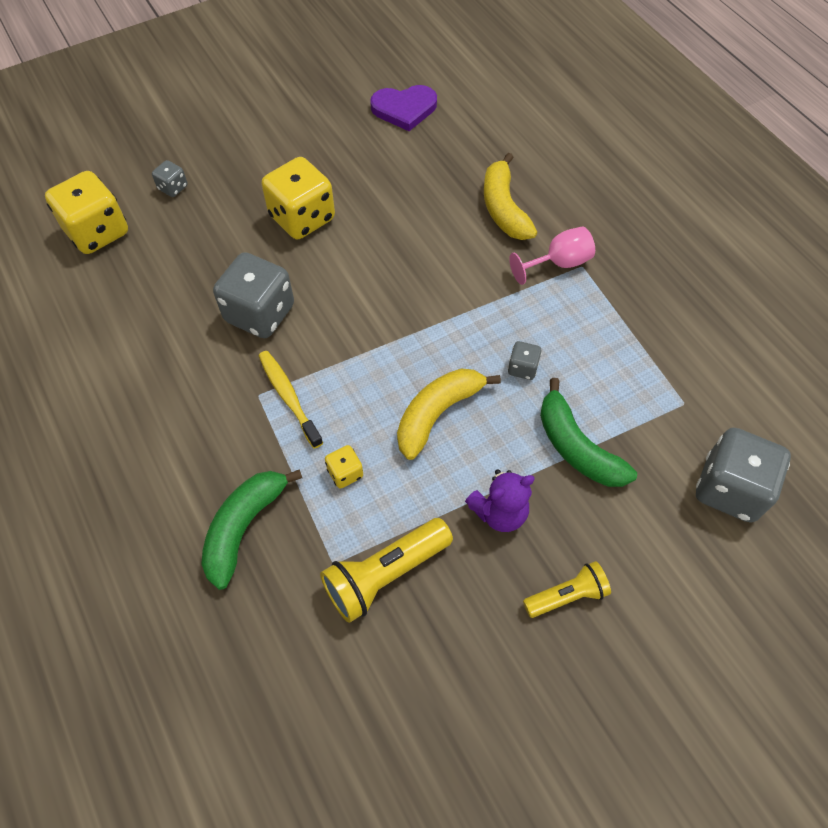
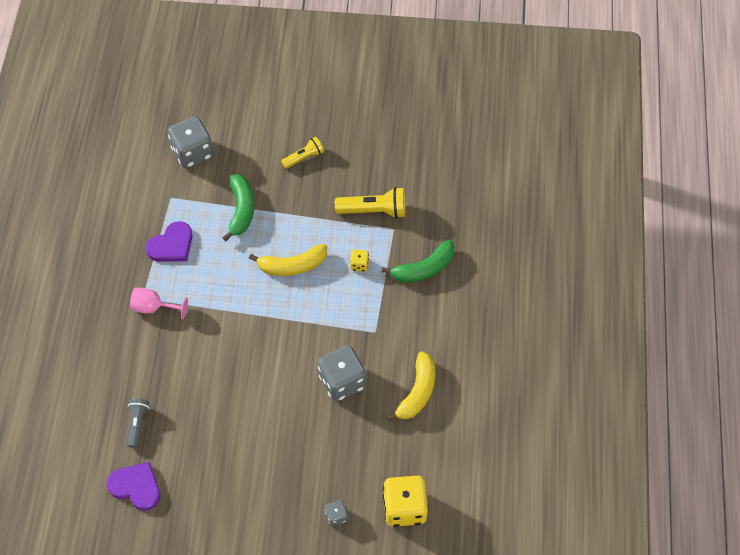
camera: 145 degrees left, 0 degrees up
yellow toothbrush [258,351,323,449] -> none
yellow dice [261,157,335,239] -> none
purple teddy bear [465,469,535,532] -> none
yellow banana [484,153,537,240] -> yellow banana moved to [386,351,435,422]
grey dice [508,341,542,380] -> none
yellow flashlight [523,561,611,618] -> yellow flashlight turned 135 degrees clockwise [281,137,324,169]
none -> grey flashlight [127,398,149,448]
none -> purple heart [146,221,193,262]

